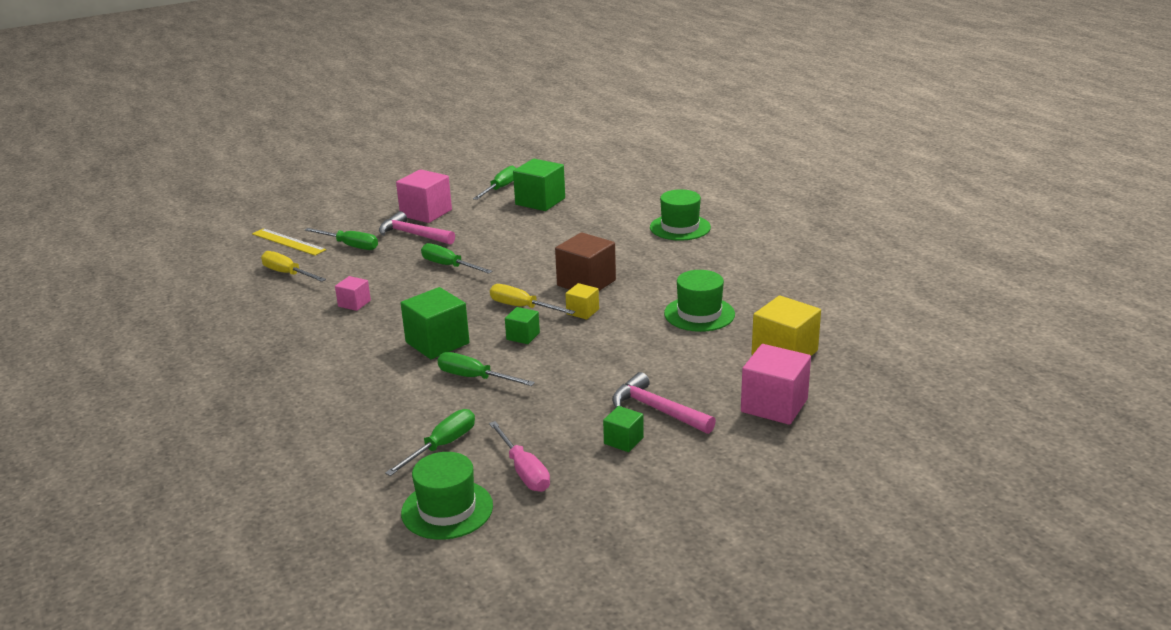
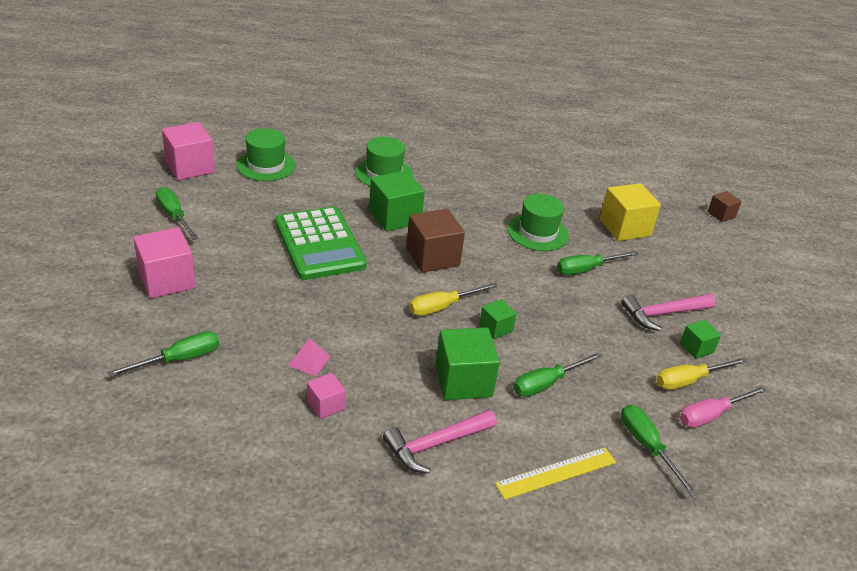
camera: 65 degrees left, 10 degrees up
yellow ruler [252,228,326,256] -> yellow ruler moved to [495,447,616,500]
yellow screwdriver [261,251,326,282] -> yellow screwdriver moved to [656,358,747,390]
pink hammer [379,211,455,245] -> pink hammer moved to [383,410,497,474]
green hat [401,452,493,540] -> green hat moved to [236,128,296,181]
green screwdriver [421,243,493,274] -> green screwdriver moved to [557,251,639,275]
pink screwdriver [489,421,550,492] -> pink screwdriver turned 150 degrees clockwise [680,386,767,428]
green cube [513,159,565,211] -> green cube moved to [369,170,425,232]
yellow cube [565,283,599,320] -> none
pink cube [741,344,811,425] -> pink cube moved to [162,122,215,180]
none -> green calculator [275,207,367,280]
none -> pink pyramid [288,338,330,376]
none -> brown cube [707,191,742,222]

